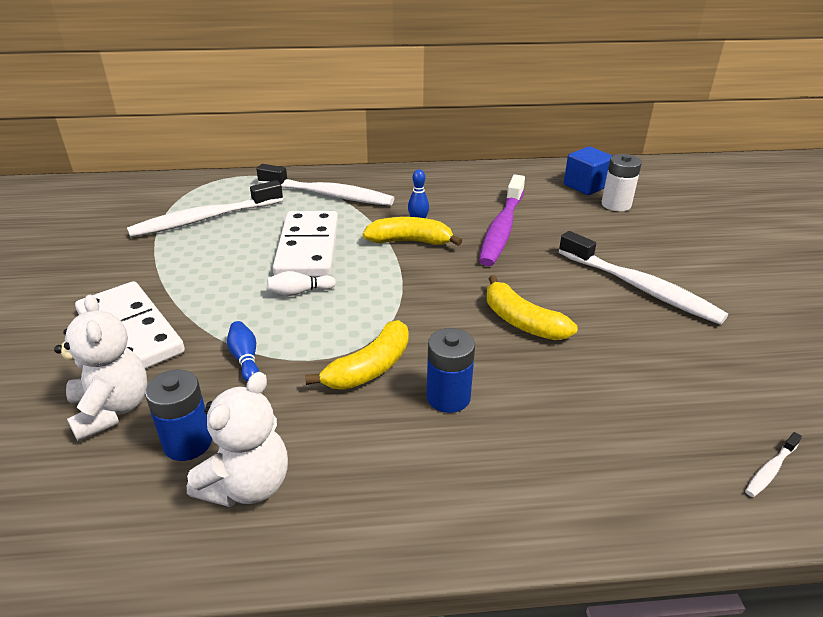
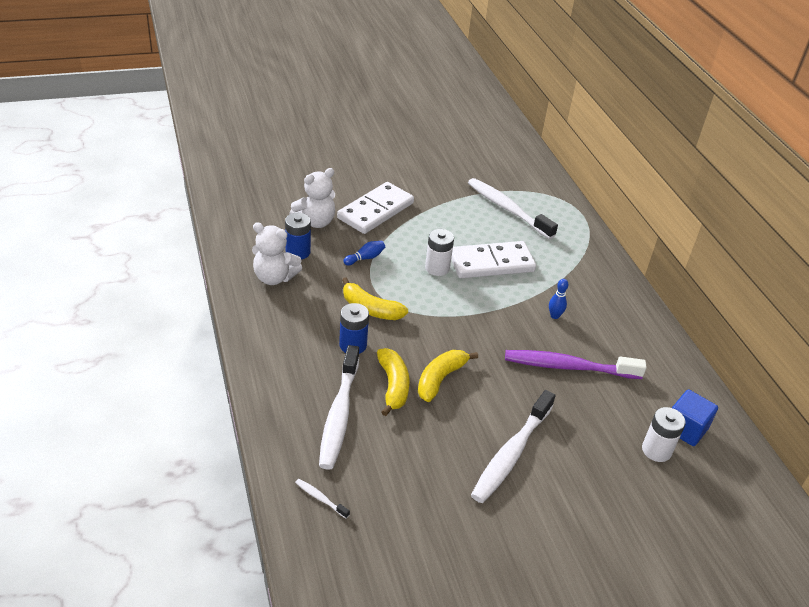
camera: 75 degrees right, 5 degrees up
white toothbrush [256,164,394,206] -> white toothbrush moved to [319,345,359,470]
white bowling pin [267,271,336,296] -> white battery [425,229,454,276]
yellow banana [363,217,462,246] -> yellow banana moved to [377,348,409,416]

